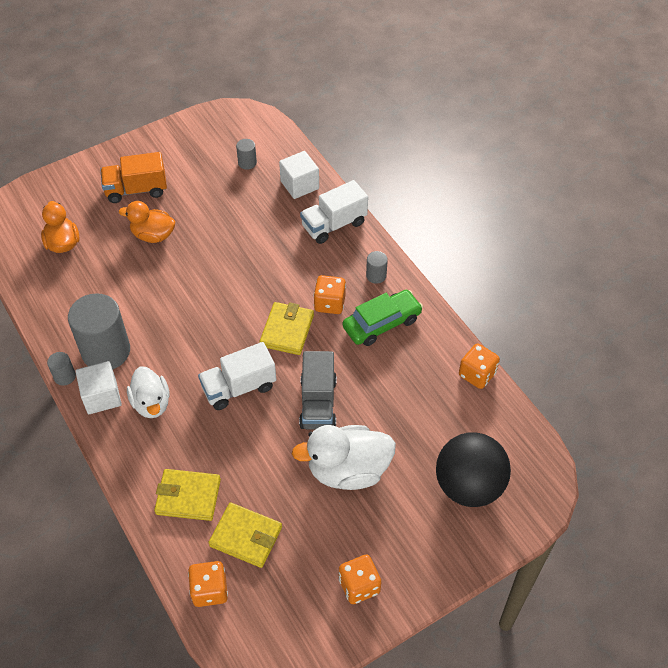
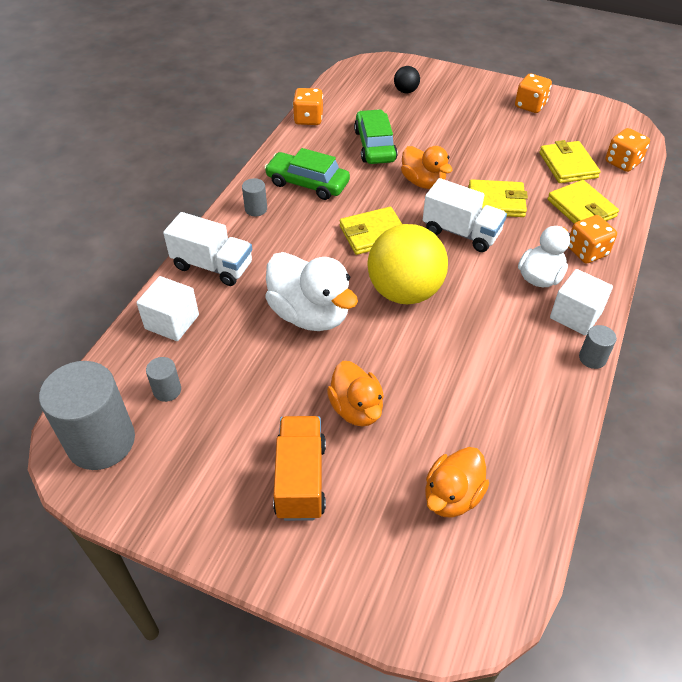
camera: 125 degrees left, 5 degrees down
grey cylinder [68,293,130,369] -> grey cylinder moved to [39,361,135,470]
orange truck [100,152,167,203] -> orange truck turned 135 degrees counterclockwise [273,416,326,521]
white duck [292,425,396,490] -> white duck moved to [265,252,358,331]
grey truck [299,351,337,429] -> orange duck [401,146,452,189]
orange dice [314,275,346,314] -> orange dice moved to [568,215,617,263]
black ball [436,433,511,507] -> black ball [394,66,420,93], size x0.44
none -> green car [354,109,398,164]
none -> yellow ball [368,224,448,304]
none -> yellow wallet [469,179,528,217]

